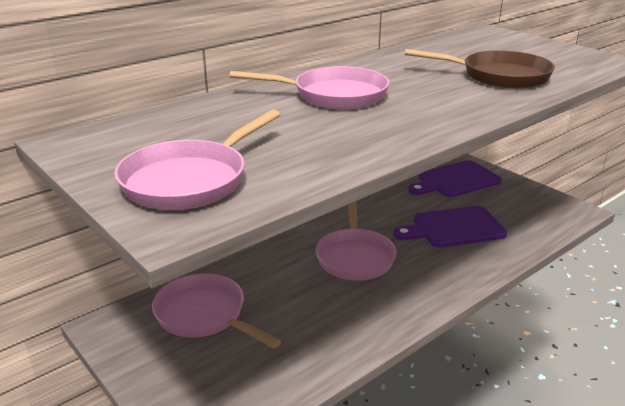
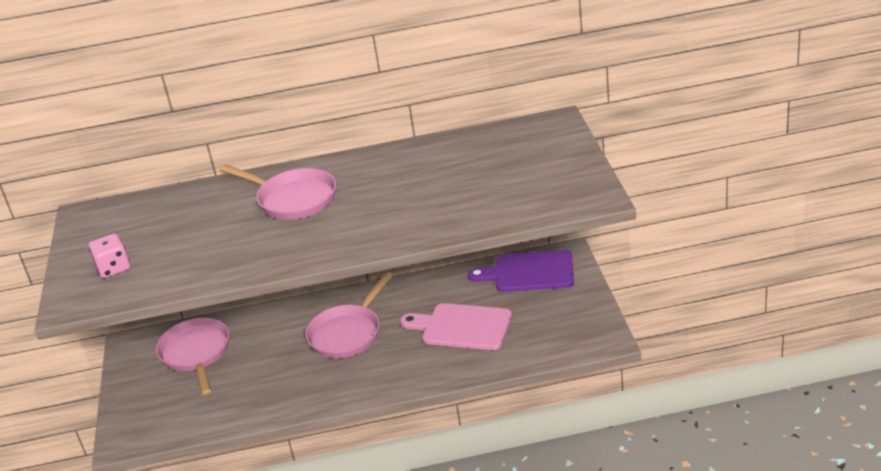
camera: 35 degrees right, 5 degrees up
pink pan [114,109,281,210] -> pink dice [89,233,130,278]
purple cutting board [393,206,507,247] -> pink cutting board [400,303,512,350]
brown pan [405,49,555,89] -> none

